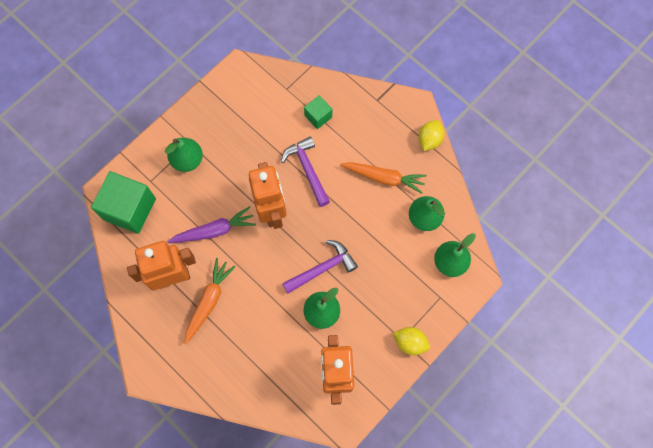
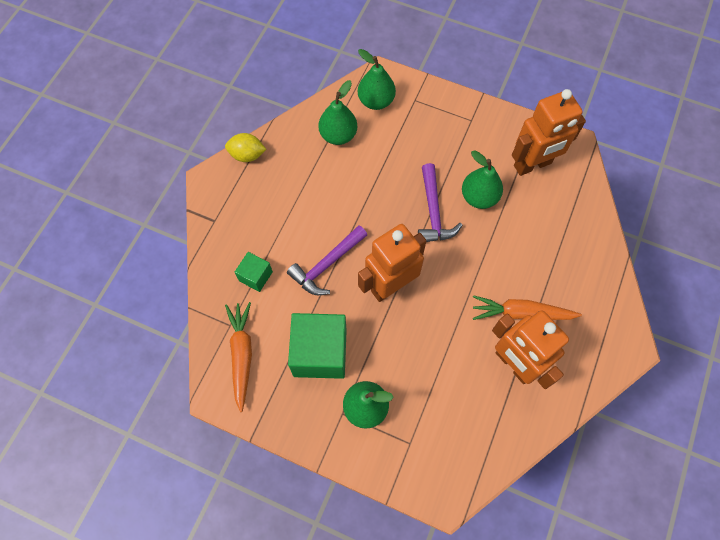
camera: 110 degrees left, 5 degrees down
green cube [91,171,156,234] -> green cube moved to [288,313,347,379]
purple carrot [168,206,256,243] -> none
purple hammer [282,240,358,294] -> purple hammer turned 135 degrees counterclockwise [418,163,462,242]
orange carrot [340,162,427,194] -> orange carrot moved to [225,302,252,412]
yellow lemon [393,327,430,355] -> none

